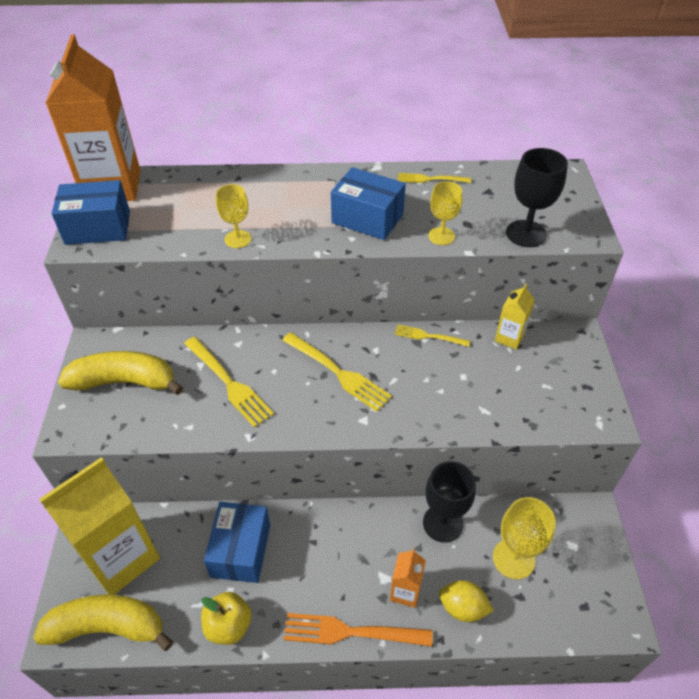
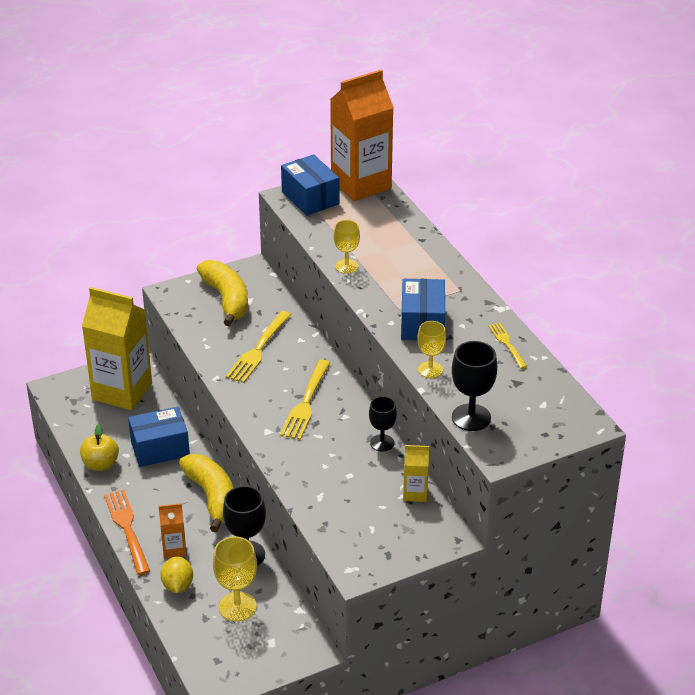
camera: 65 degrees right, 10 degrees down
yellow banana [33,594,173,651] -> yellow banana moved to [179,454,233,532]
yellow fork [395,325,470,347] -> black goblet [369,396,397,452]

